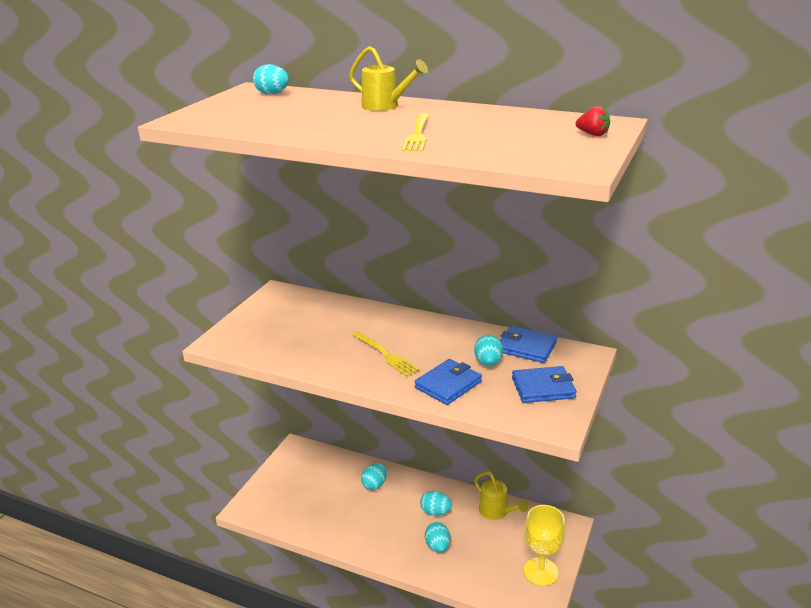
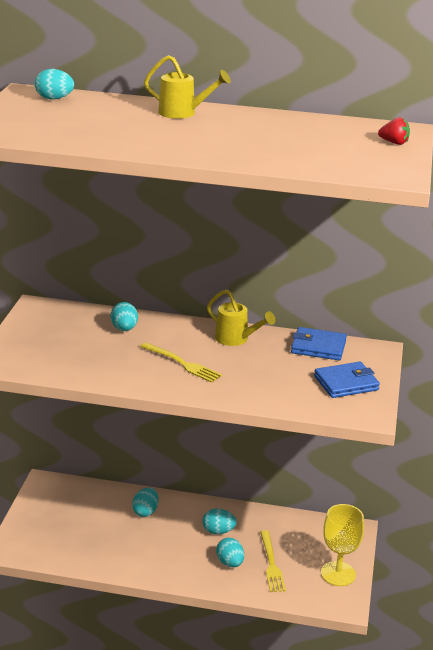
camera: 15 degrees left, 0 degrees up
yellow fork [402,113,429,151] -> yellow fork moved to [260,530,286,592]
blue wallet [414,359,482,405] -> none
turquoise egg [474,335,503,366] -> turquoise egg moved to [111,302,138,331]
yellow watering can [474,471,529,520] -> yellow watering can moved to [207,290,276,346]

